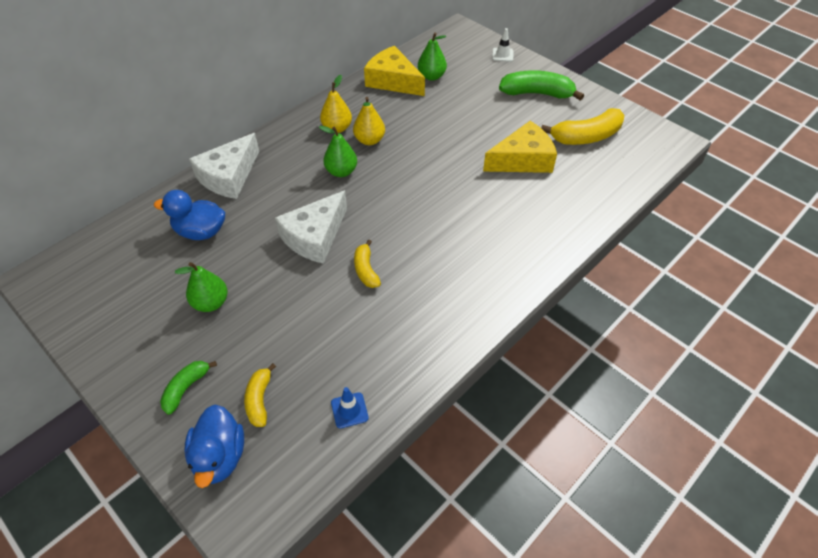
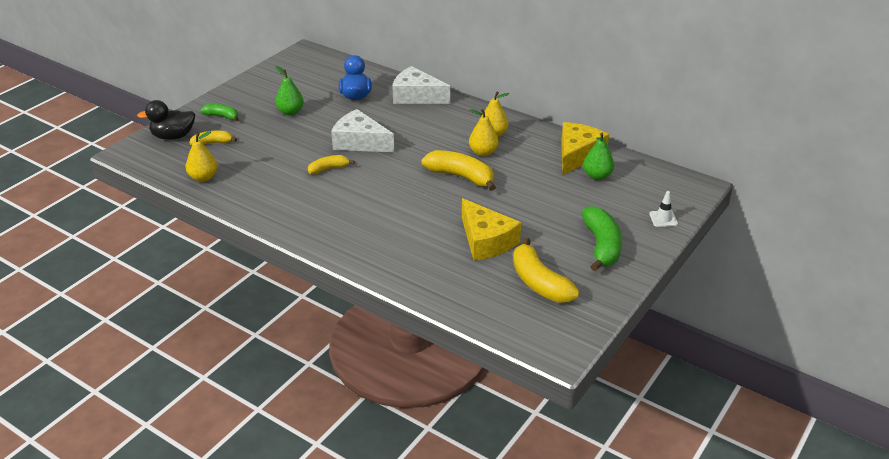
camera: 80 degrees right, 15 degrees down
blue duck [184,405,244,488] -> black duck [137,100,195,140]
green pear [319,126,357,177] -> none
blue traffic cone [331,387,369,428] -> yellow pear [186,131,217,182]
none -> yellow banana [421,150,496,191]

